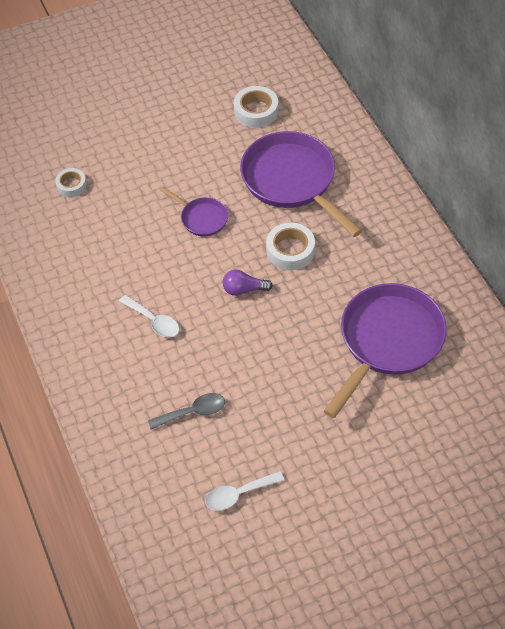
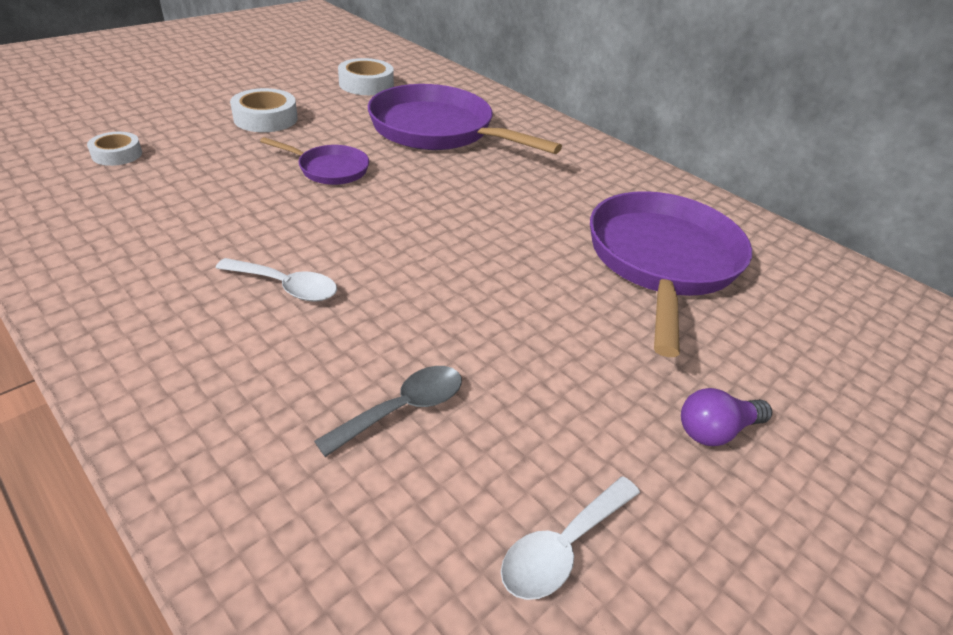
camera: 25 degrees left, 15 degrees down
purple light bulb [223,270,273,296] -> purple light bulb moved to [681,388,772,446]
white tape [266,223,315,270] -> white tape moved to [230,88,298,132]

